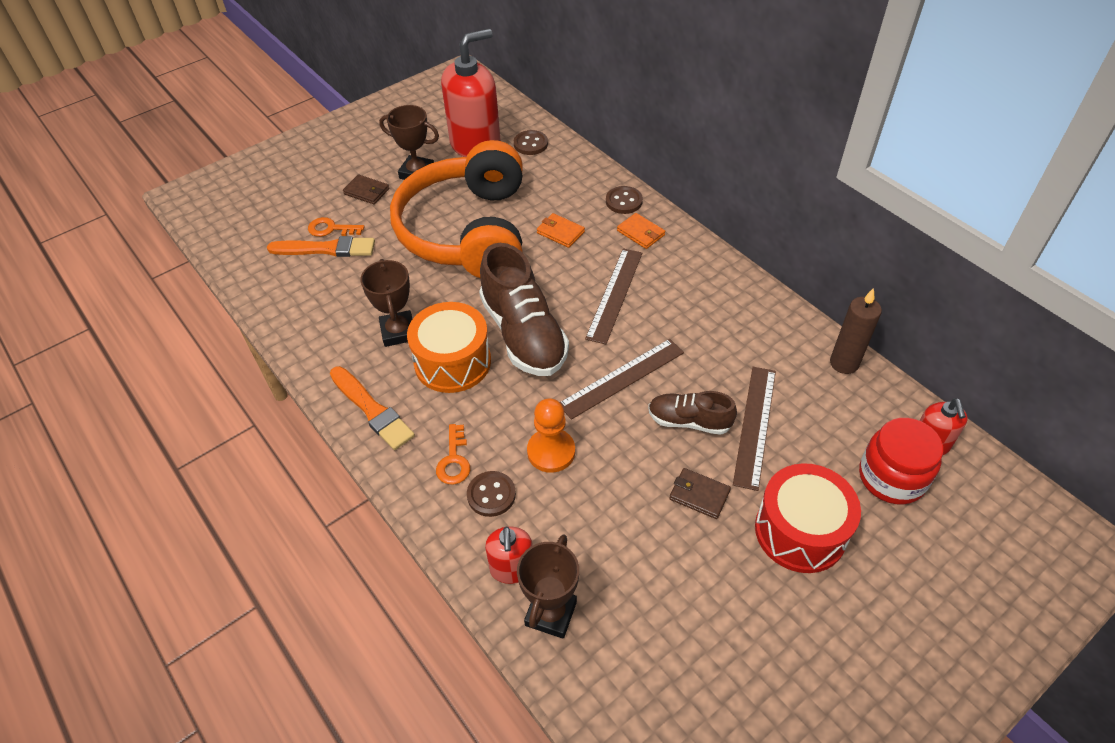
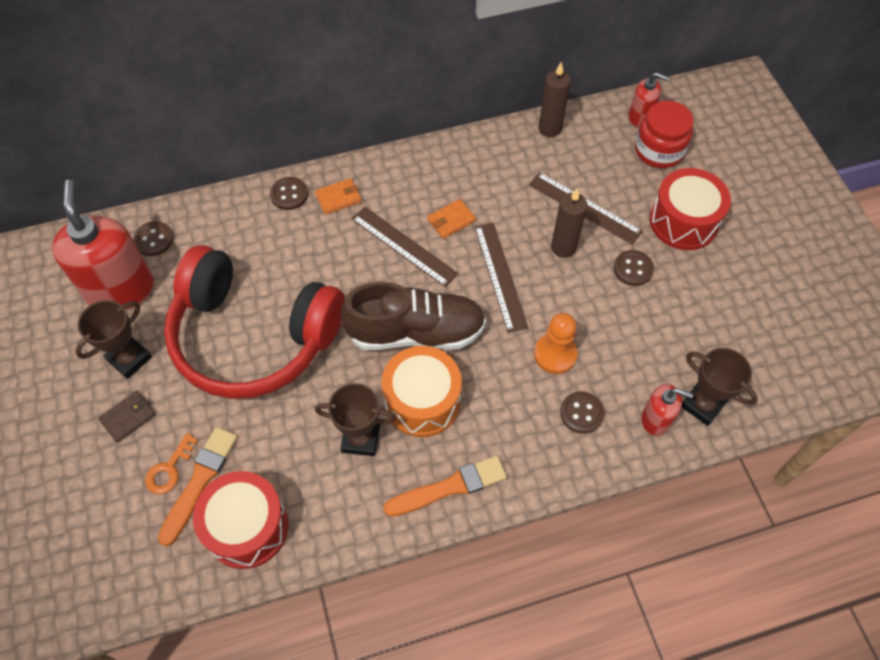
camera: 70 degrees left, 10 degrees up
orange headphones [390,140,523,278] -> red headphones [164,245,345,399]
orange key [436,424,470,485] -> none
orange wallet [537,213,585,248] -> orange wallet moved to [427,199,476,239]
brown shoe [648,391,737,435] -> brown candle [551,188,588,258]
brown wallet [669,468,731,519] -> brown button [613,250,654,286]
none -> red drum [193,471,289,569]

